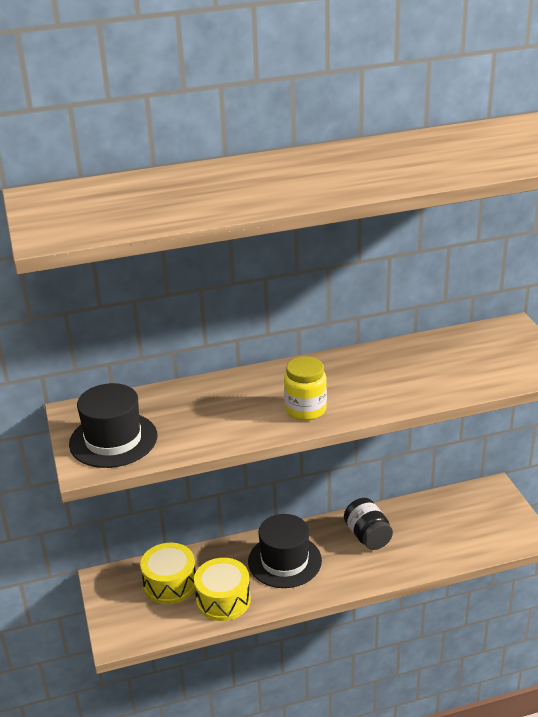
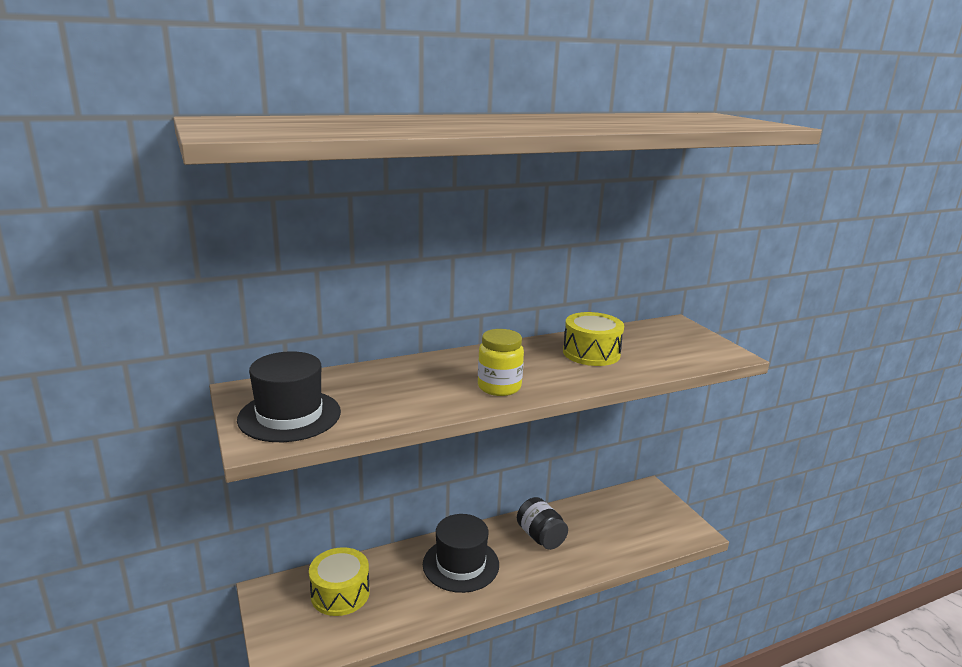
camera: 10 degrees left, 10 degrees down
yellow drum [194,558,251,621] -> yellow drum moved to [563,312,624,366]

